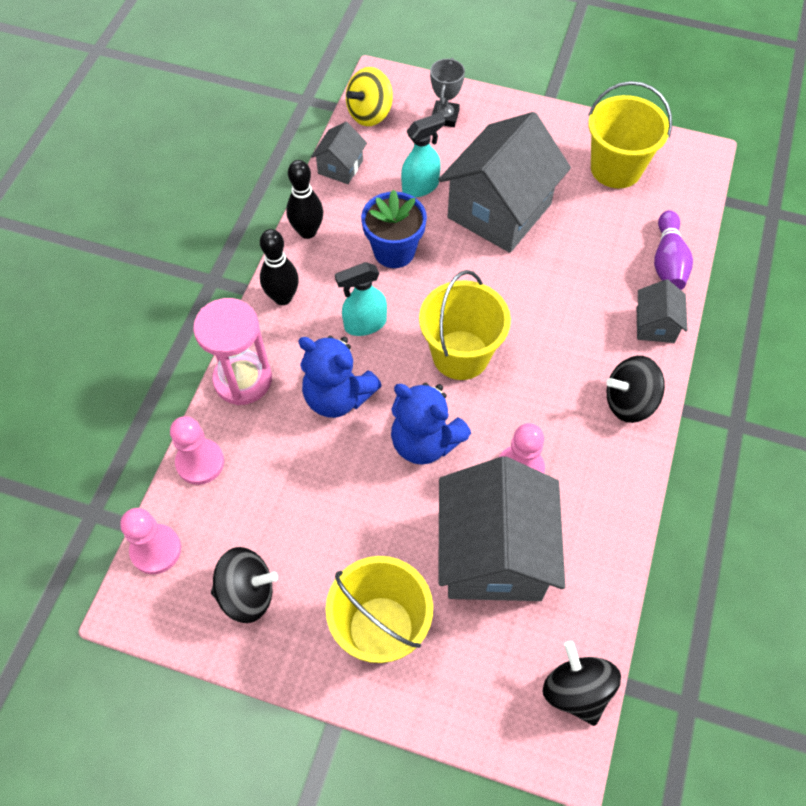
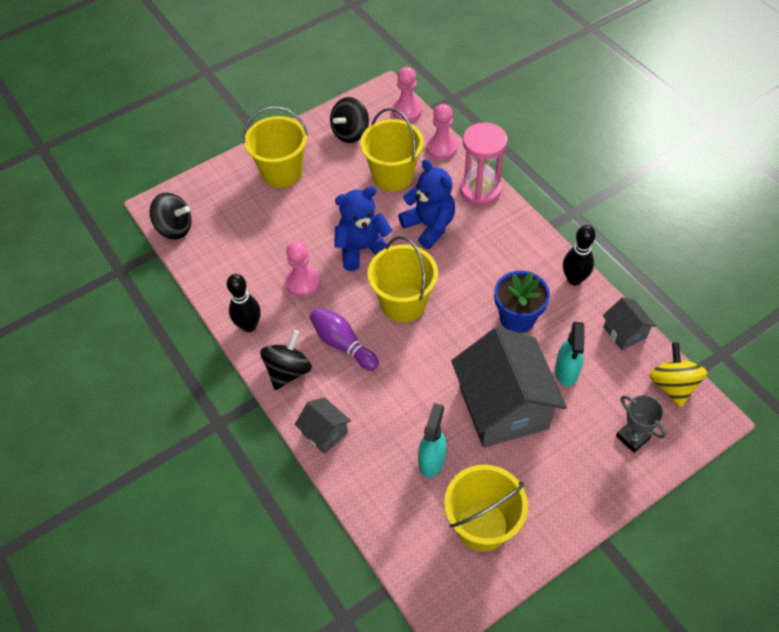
camera: 130 degrees right, 5 degrees down
black bowling pin [260,229,299,305] -> black bowling pin moved to [227,274,261,332]
blue teddy bear [298,336,382,418] -> blue teddy bear turned 75 degrees clockwise [398,159,455,249]
turquoise spray bottle [335,262,387,336] -> turquoise spray bottle moved to [418,403,446,478]
grey house [438,456,565,601] -> none
purple bowling pin [654,210,693,290] -> purple bowling pin moved to [309,307,379,371]
none -> yellow bucket [360,108,424,191]

